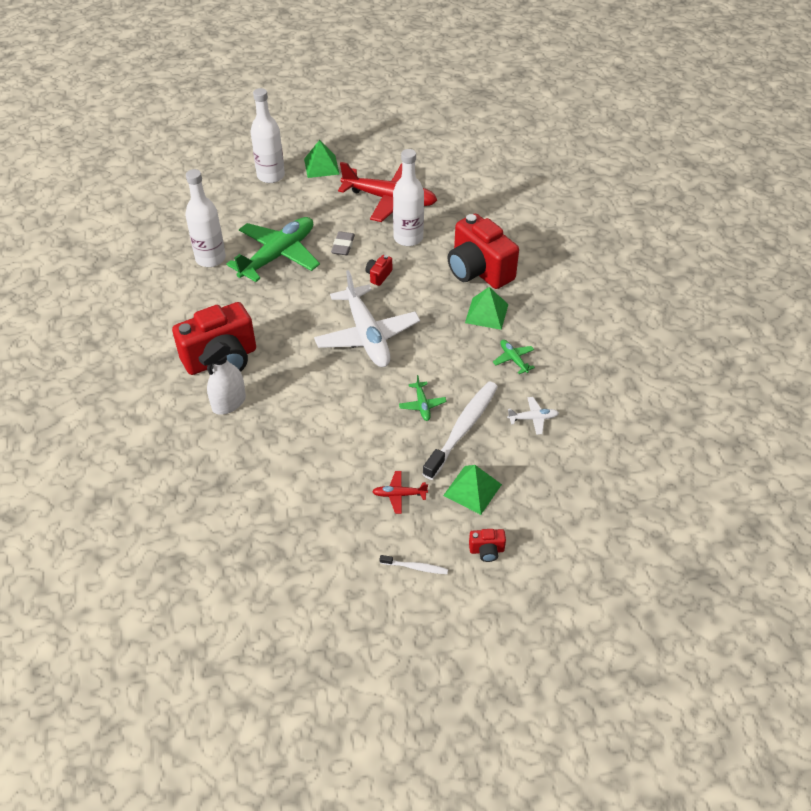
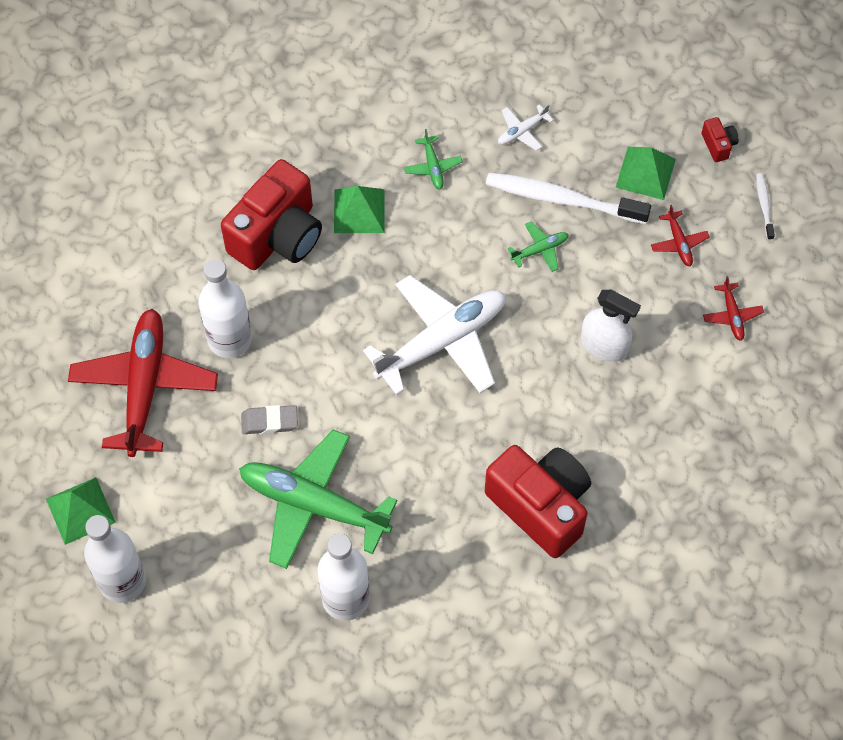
camera: 105 degrees left, 15 degrees up
white spray bottle [198,342,246,415] -> white spray bottle moved to [581,290,641,362]
red camera [366,255,392,286] -> none
green plane [493,340,535,374] -> green plane turned 60 degrees counterclockwise [404,129,463,189]
white plane [507,397,559,435] -> white plane turned 105 degrees counterclockwise [498,104,554,151]
none -> red plane [703,276,764,341]

